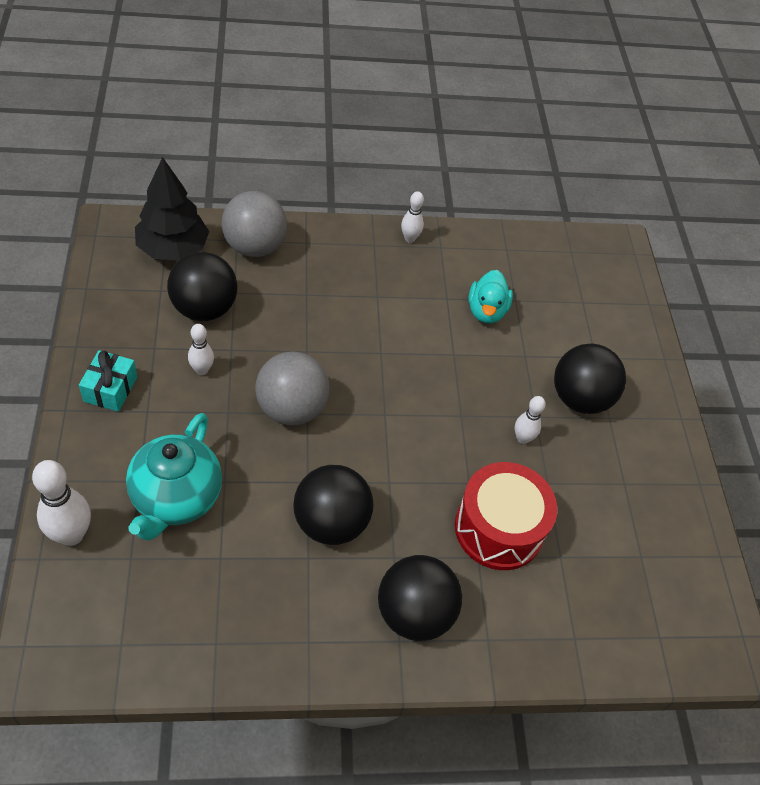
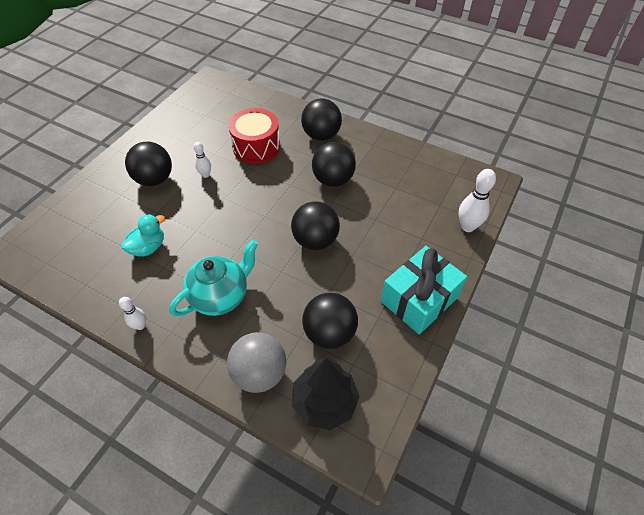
camera: 140 degrees left, 0 degrees up
turquoise gift [79,350,137,412] -> turquoise gift [381,246,467,334], size x1.91
turquoise teapot [126,413,222,541] -> turquoise teapot moved to [169,240,258,316]
white bowling pin [188,324,214,375] -> none
grey ball [255,352,329,426] -> black ball [291,201,340,250]

